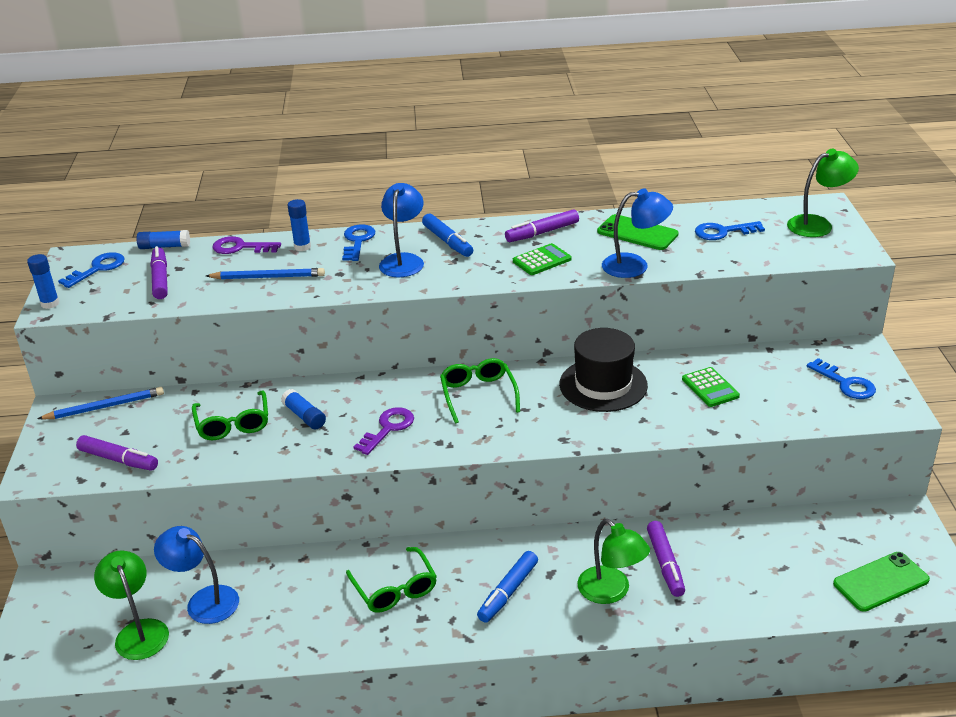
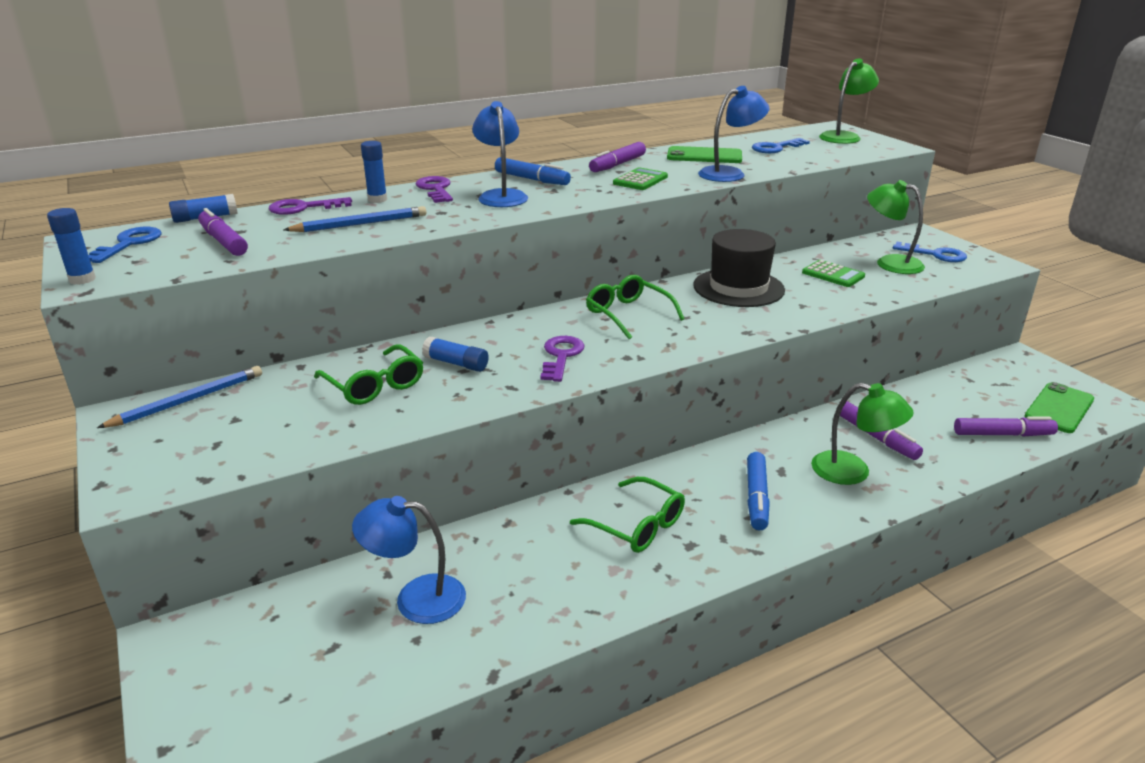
camera: 25 degrees left, 5 degrees down
purple marker [76,435,158,471] -> purple marker moved to [954,416,1058,436]
green lamp [94,550,169,660] -> green lamp moved to [867,180,925,274]
blue key [342,224,375,261] -> purple key [416,176,453,203]

